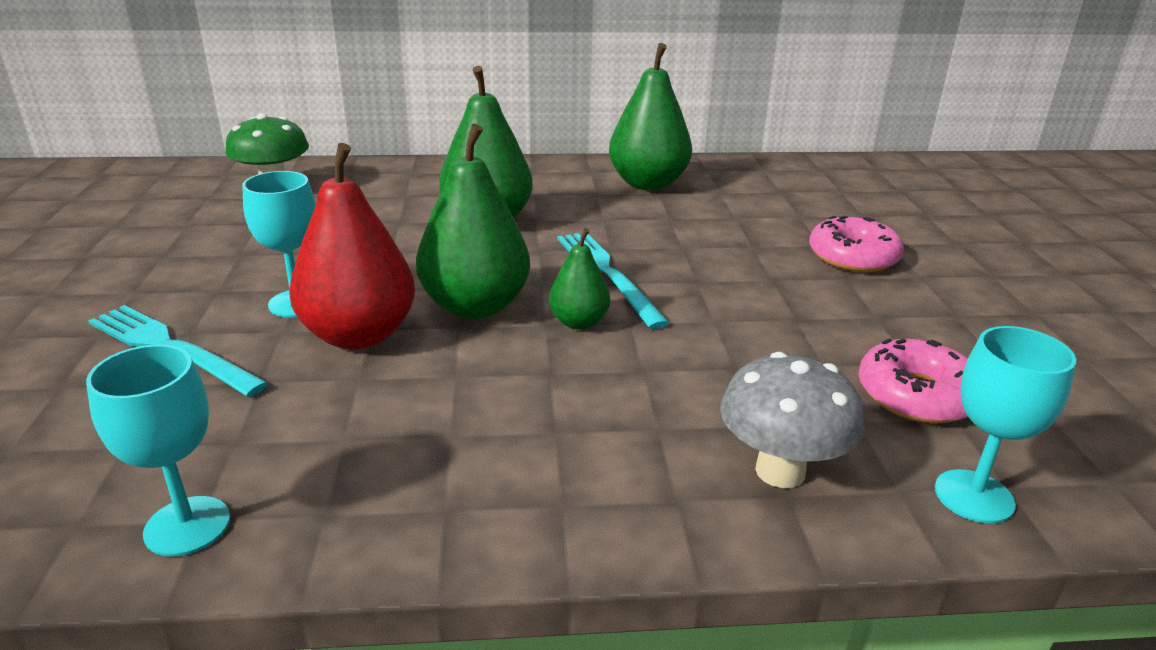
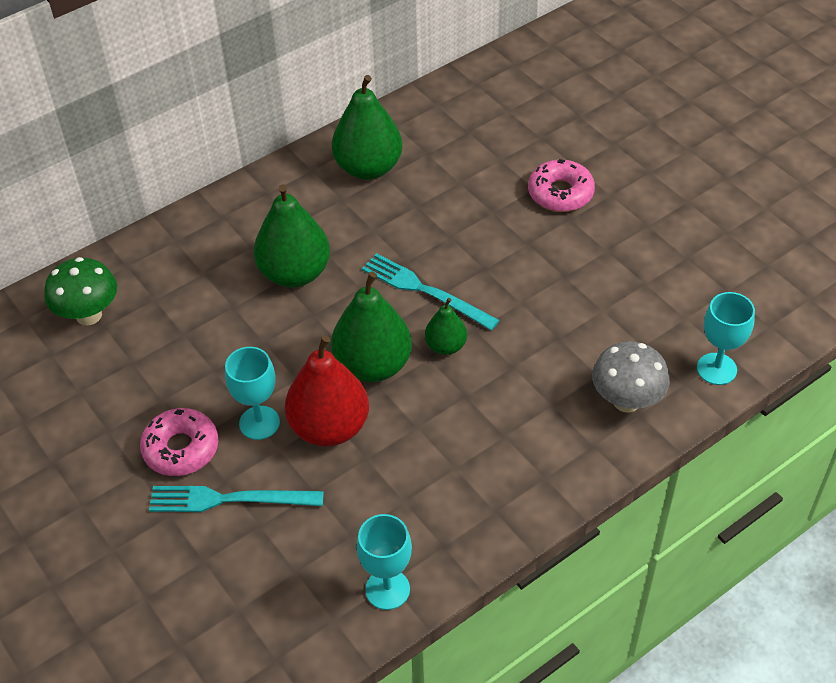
camera: 30 degrees left, 20 degrees up
pink donut [858,339,968,423] -> pink donut moved to [140,408,219,476]

